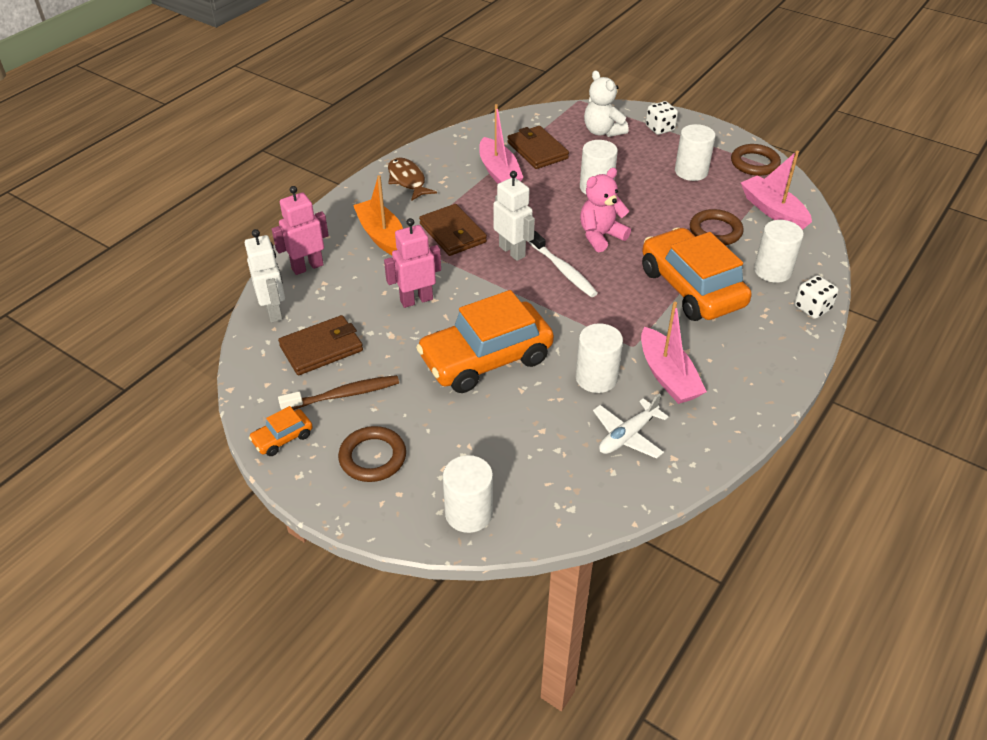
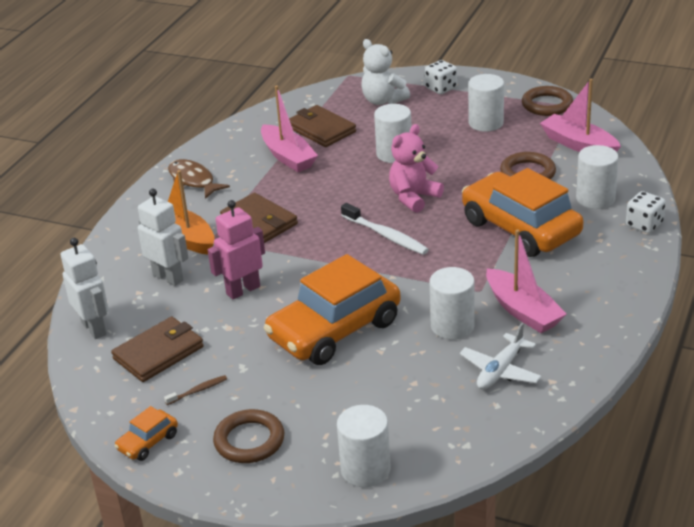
camera: 10 degrees left, 10 degrees down
pink robot [272,186,329,275] -> none
brown toothbrush [278,375,399,410] -> brown toothbrush [164,375,227,405], size x0.52
white robot [493,171,535,261] -> white robot moved to [138,189,189,286]

